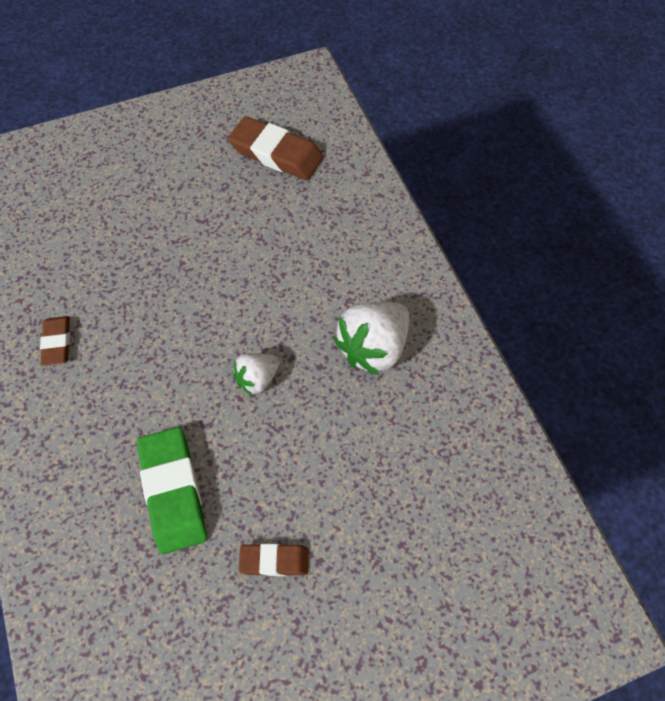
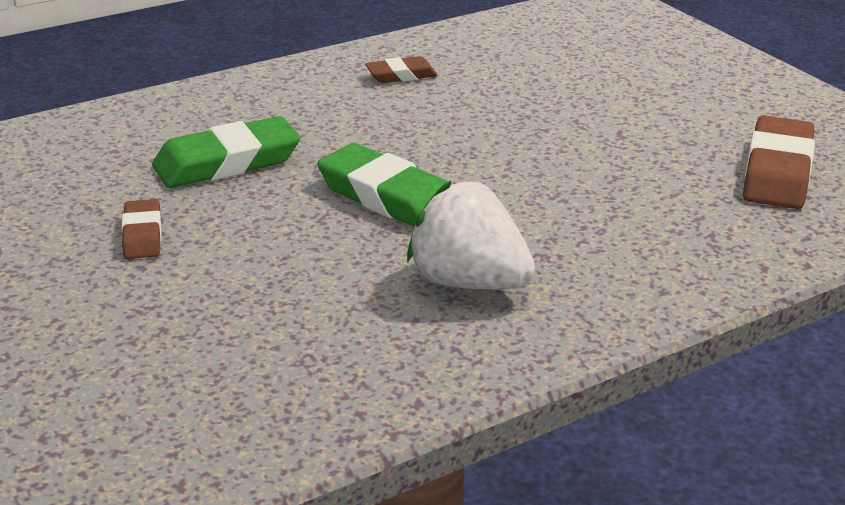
camera: 80 degrees right, 30 degrees down
white strawberry [232,353,280,396] -> green eraser [317,143,448,227]

